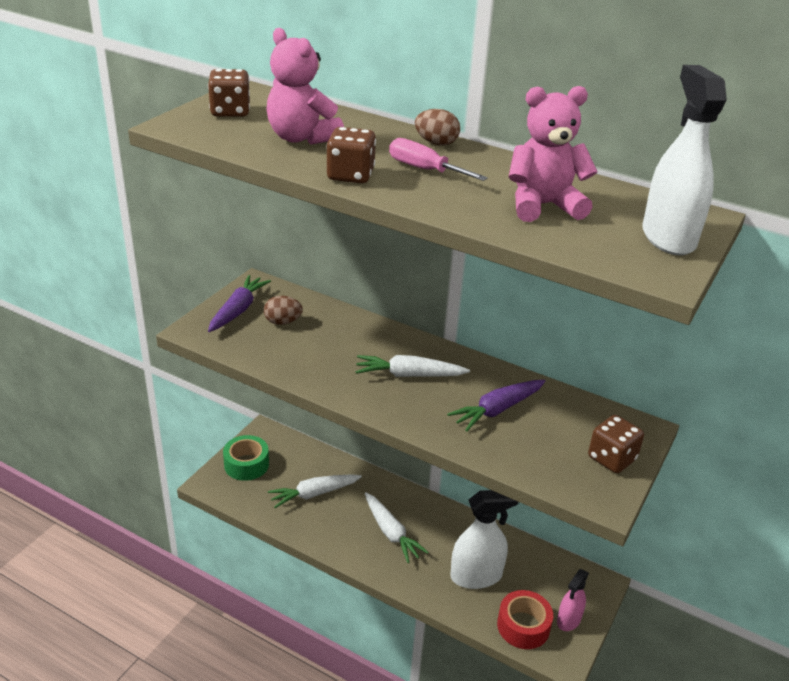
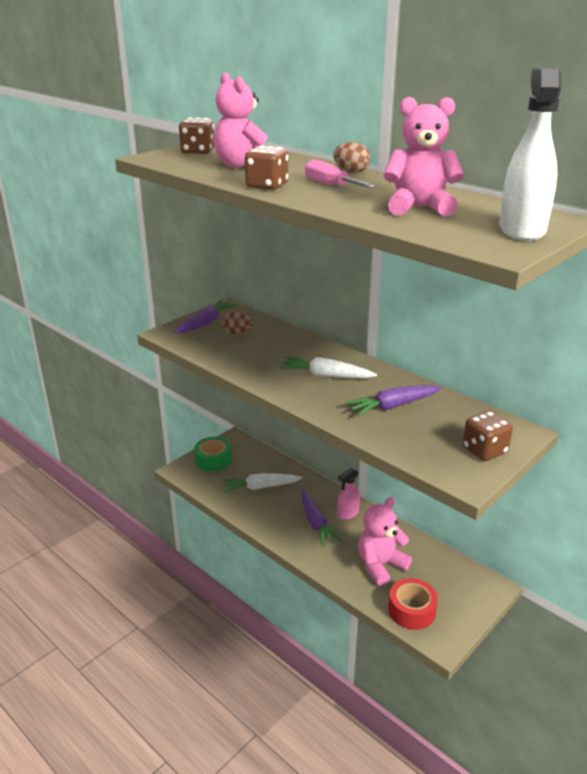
camera: 15 degrees right, 5 degrees down
white carrot [365,492,429,563] -> purple carrot [301,490,342,547]
white spray bottle [450,490,519,589] -> pink teddy bear [358,497,412,586]
pink spray bottle [557,569,589,631] -> pink spray bottle moved to [337,467,360,520]

